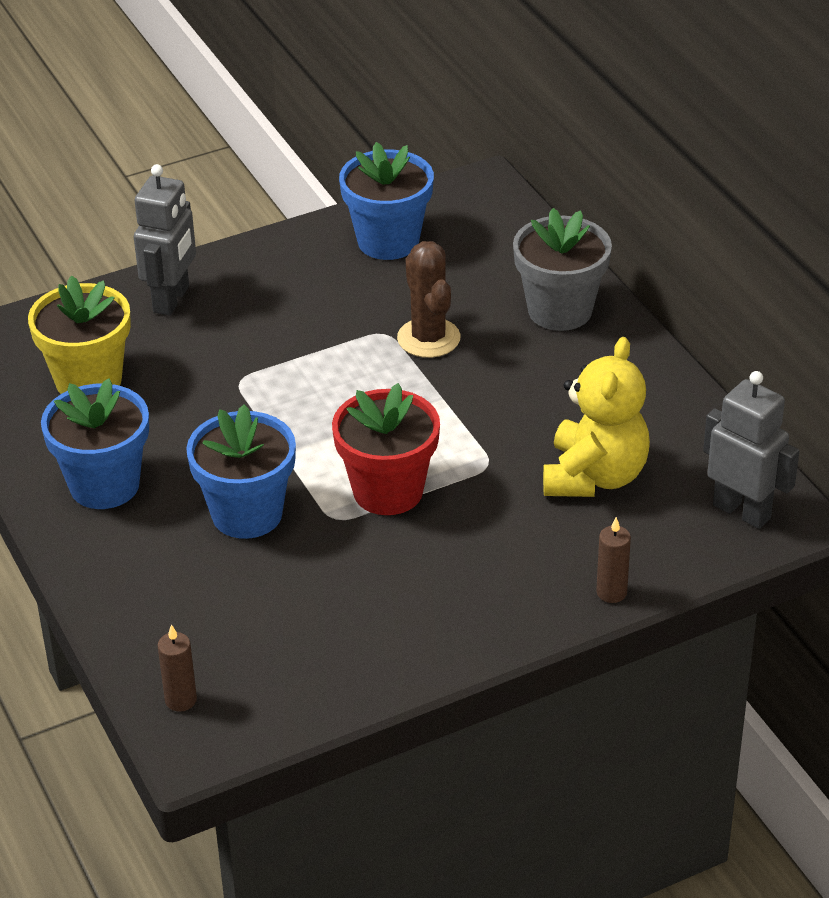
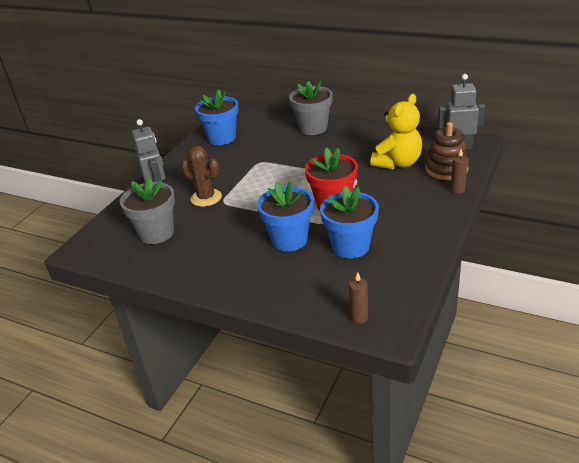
camera: 35 degrees left, 5 degrees down
yellow flower pot [28,275,131,394] -> grey flower pot [120,177,175,244]
blue flower pot [41,378,149,509] -> blue flower pot moved to [320,185,379,259]
brown cactus [397,241,461,358] -> brown cactus moved to [181,146,222,207]
yellow teddy bear [543,337,650,497] -> yellow teddy bear turned 60 degrees clockwise [370,94,422,169]
none -> brown stacking toy [425,122,469,180]

